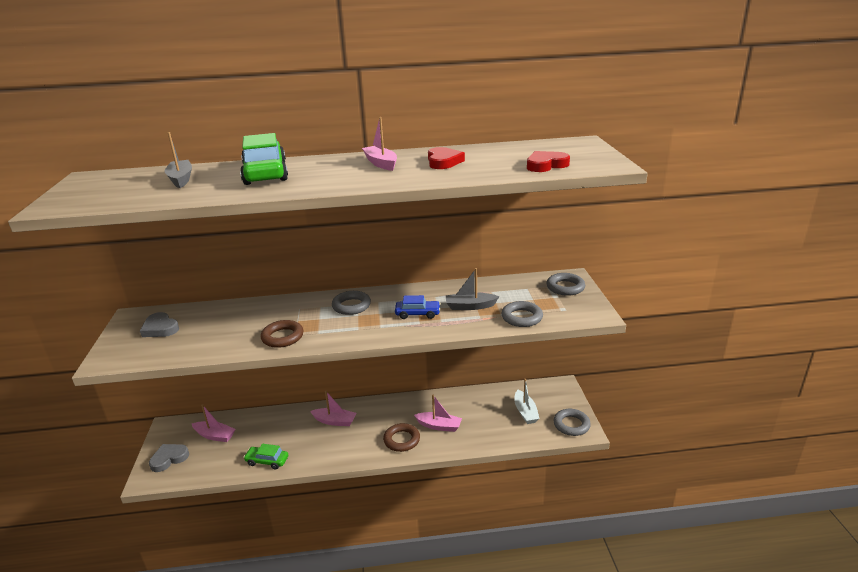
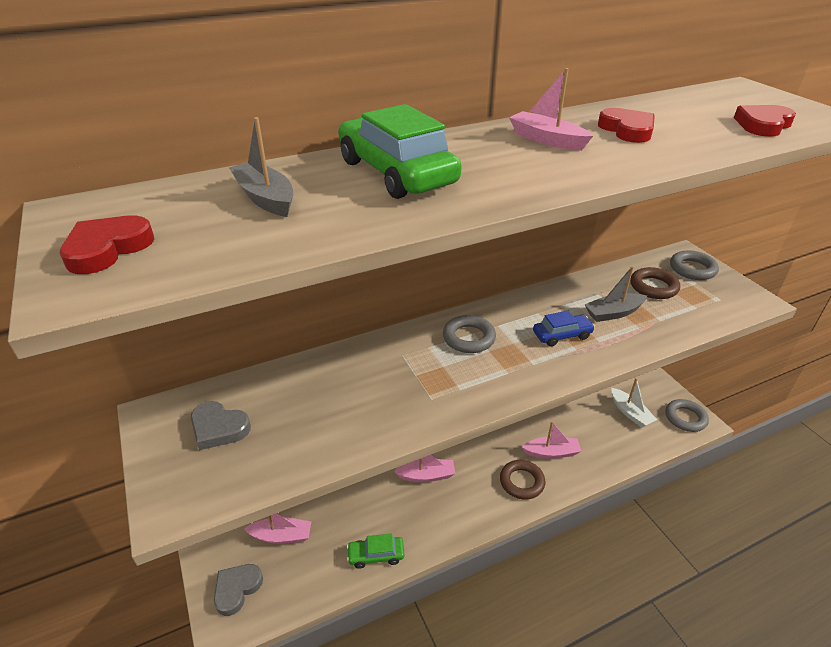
camera: 20 degrees left, 10 degrees up
brown ring [261,320,303,348] -> brown ring moved to [630,267,680,299]
grey ring [502,301,543,327] -> none
none -> red heart [60,215,154,274]

